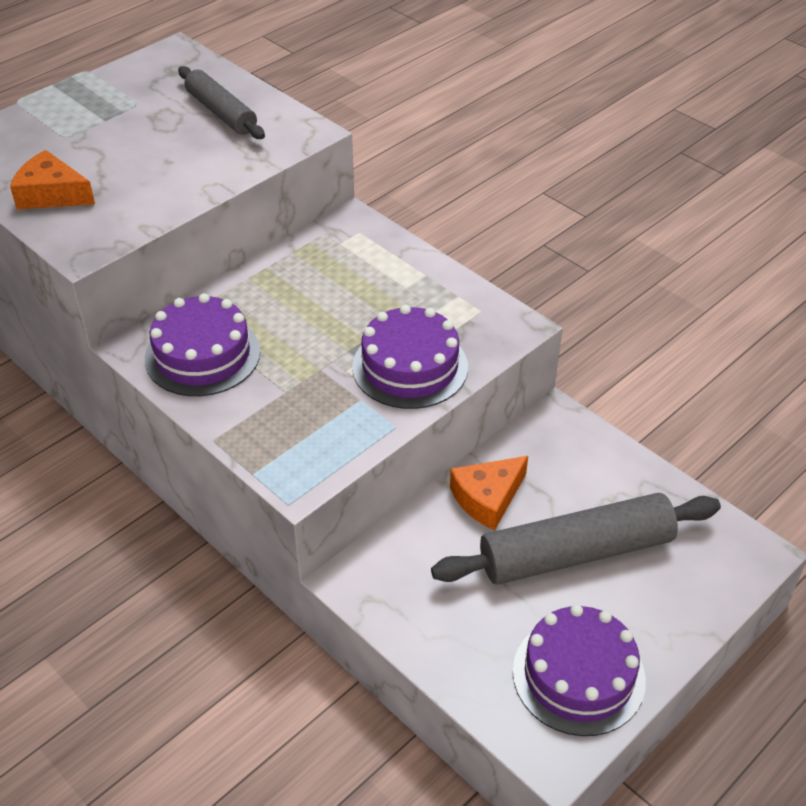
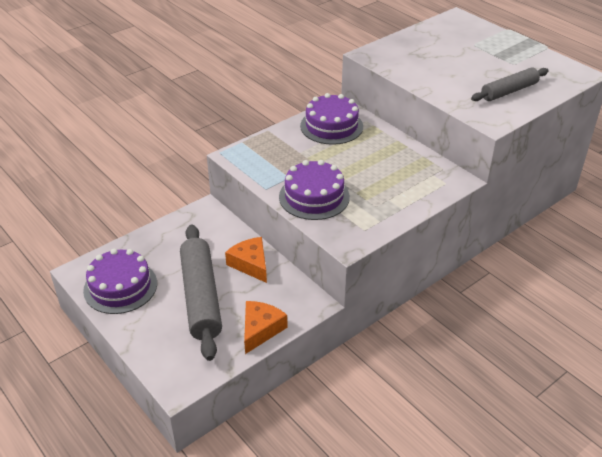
camera: 95 degrees right, 5 degrees down
orange cheese [10,150,95,210] -> orange cheese moved to [244,301,287,354]

